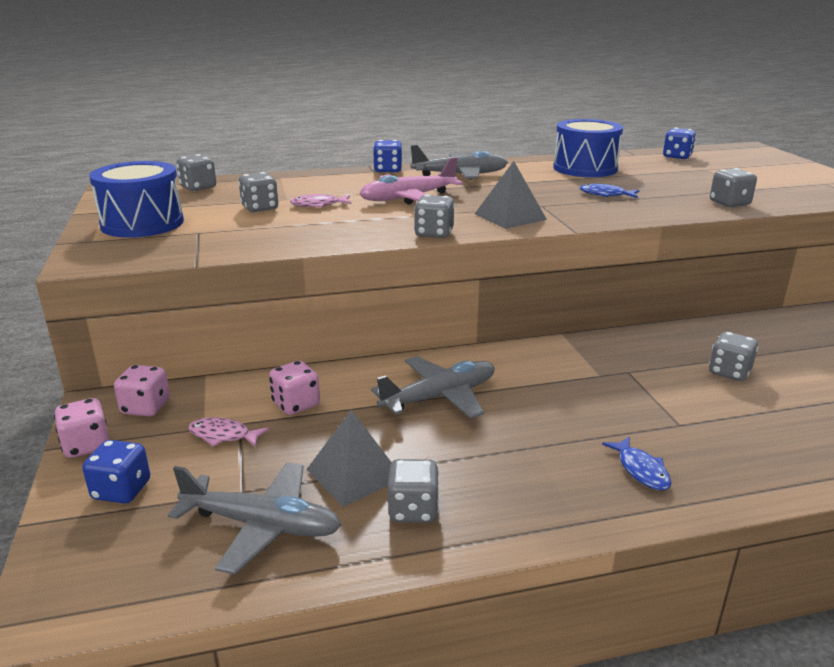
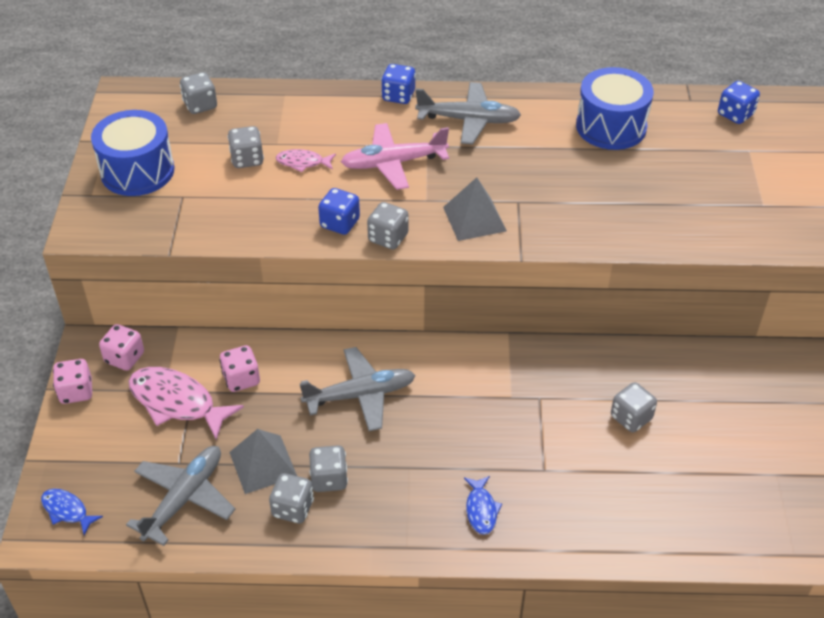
camera: 15 degrees right, 20 degrees up
blue dice [82,440,150,504] -> blue dice moved to [318,188,360,235]
grey plane [168,462,342,574] -> grey plane turned 90 degrees counterclockwise [126,446,235,546]
pink fish [188,417,269,447] -> pink fish [129,367,244,440], size x1.90
blue fish [579,184,639,198] -> blue fish moved to [41,489,103,535]
grey dice [710,168,757,207] -> grey dice moved to [309,445,348,492]

